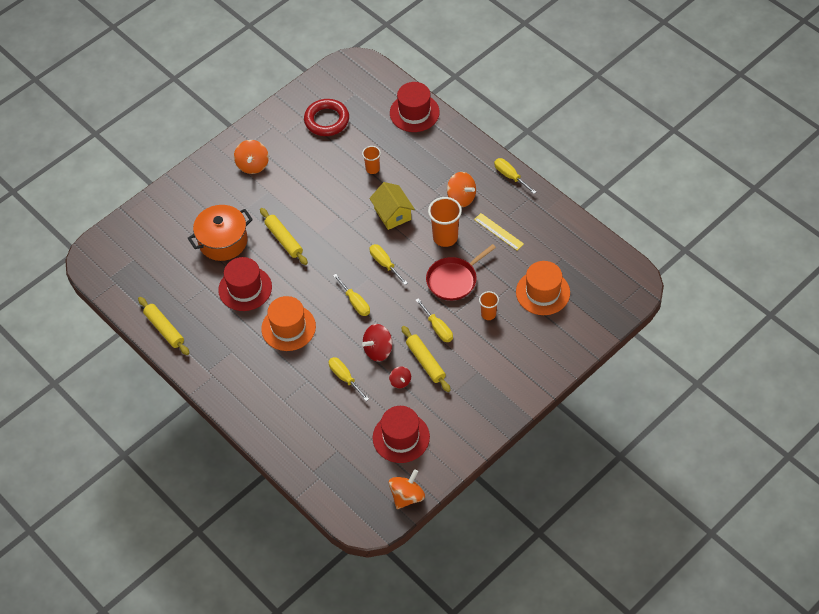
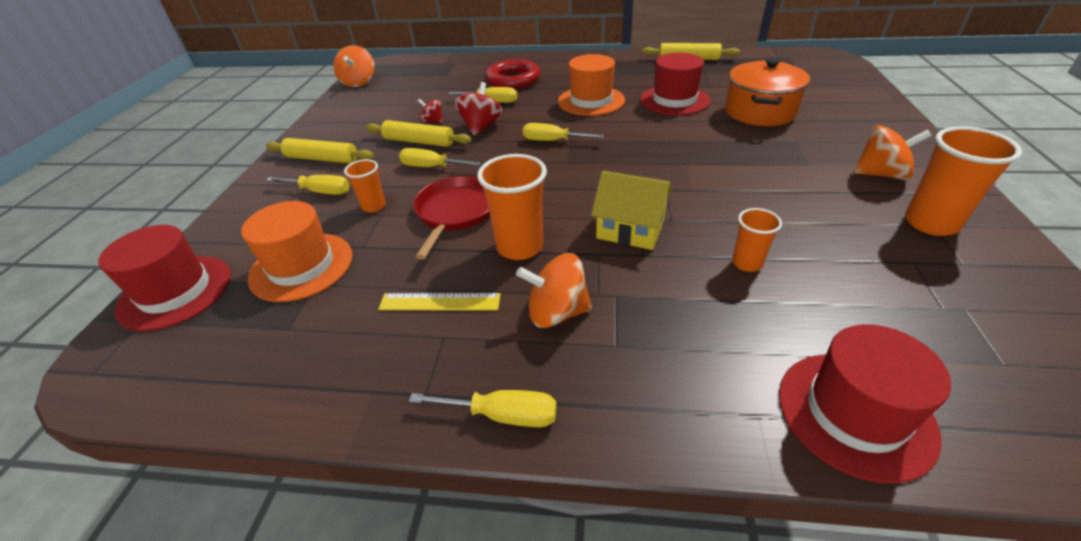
camera: 140 degrees right, 15 degrees down
orange spinning top [234,140,269,174] -> orange spinning top turned 135 degrees clockwise [854,125,932,180]
yellow rolling pin [260,208,308,265] -> yellow rolling pin moved to [266,138,374,164]
red ring [304,99,349,136] -> red ring moved to [485,59,541,89]
yellow screwdriver [370,244,408,285] -> yellow screwdriver moved to [266,175,350,195]
red hat [373,406,430,463] -> red hat moved to [98,225,231,331]
none -> orange cup [905,126,1022,236]

